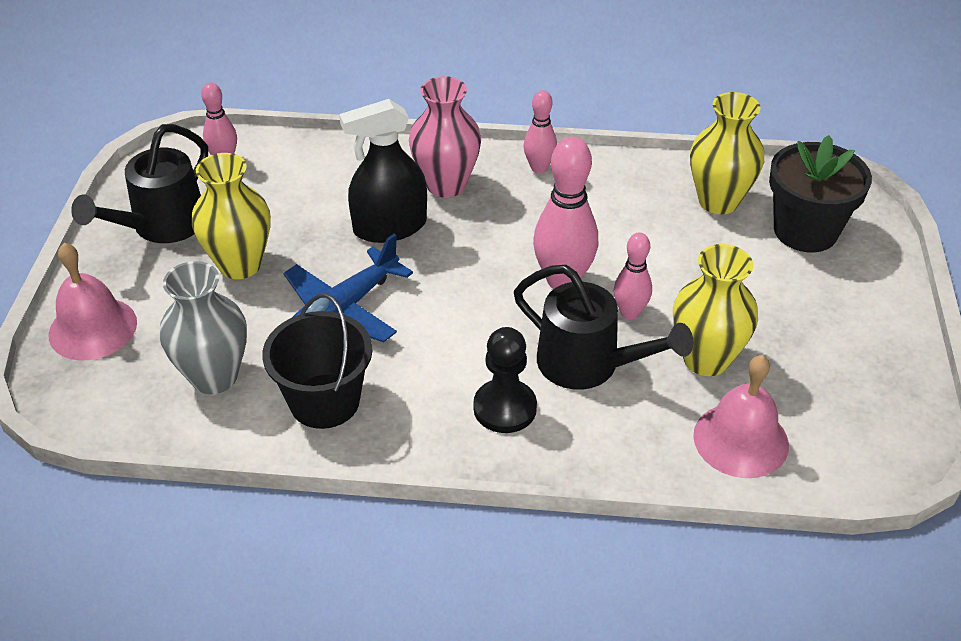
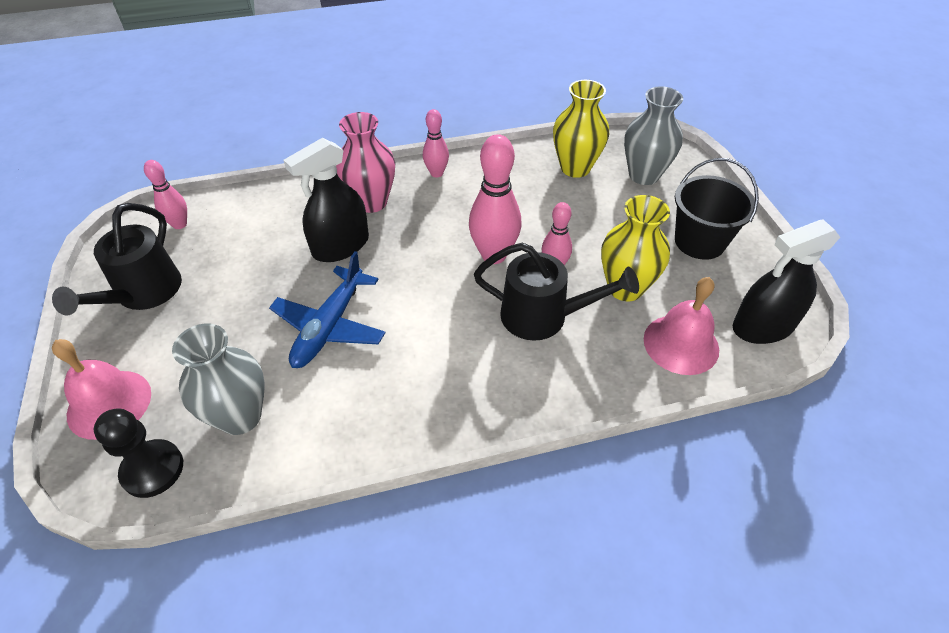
camera: 20 degrees left, 5 degrees up
yellow vase [192,153,271,279] -> none
black bucket [262,294,372,429] -> black bucket moved to [675,158,759,260]
black pawn [473,327,537,433] -> black pawn moved to [94,408,183,498]
black flower pot [769,135,872,252] -> grey vase [624,86,683,185]
none -> black spray bottle [733,219,840,344]

